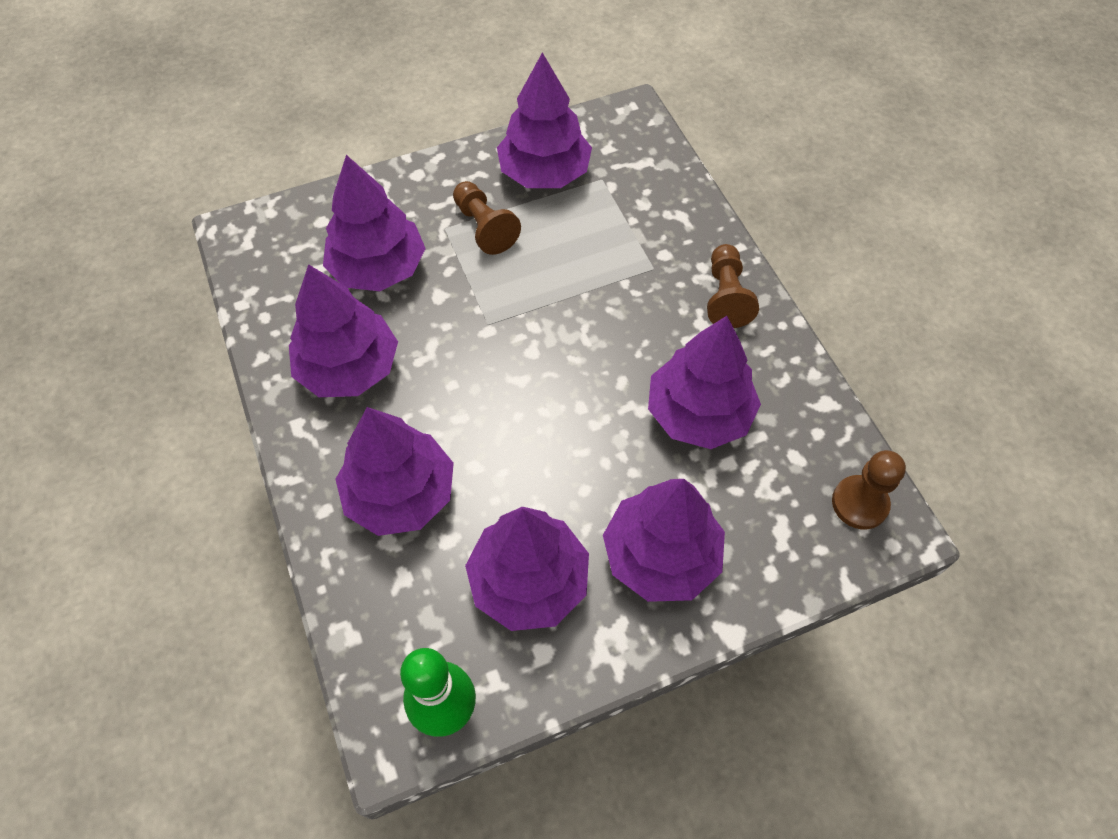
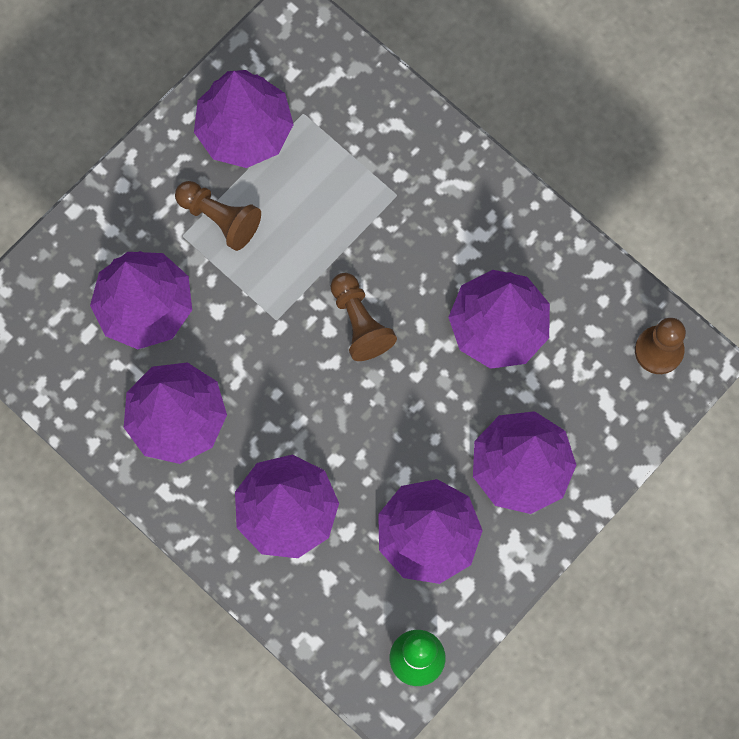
camera: 25 degrees left, 15 degrees up
brown pawn [707,244,759,328] -> brown pawn moved to [330,273,397,361]

